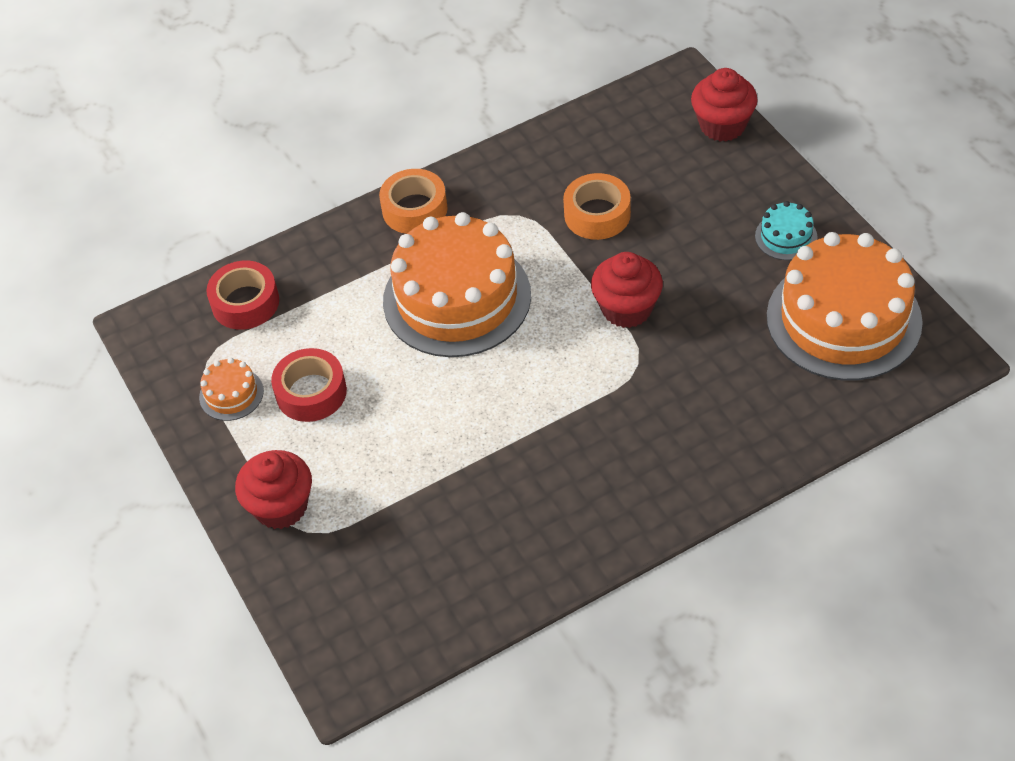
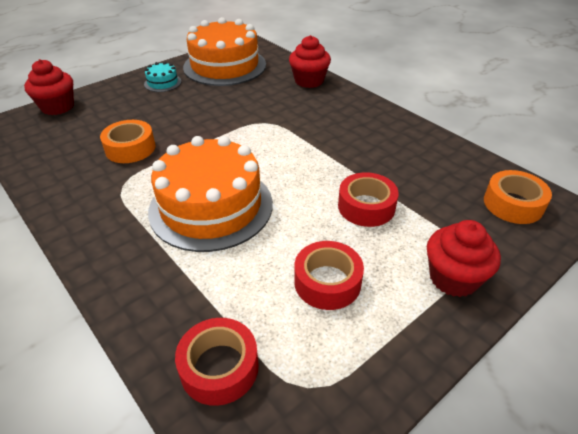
camera: 105 degrees left, 10 degrees down
orange cake [199,358,264,421] -> none
orange tape [379,169,448,234] -> orange tape moved to [484,170,552,224]
red cupcake [591,252,663,328] -> red cupcake moved to [289,35,331,88]
none -> red tape [338,172,399,227]

